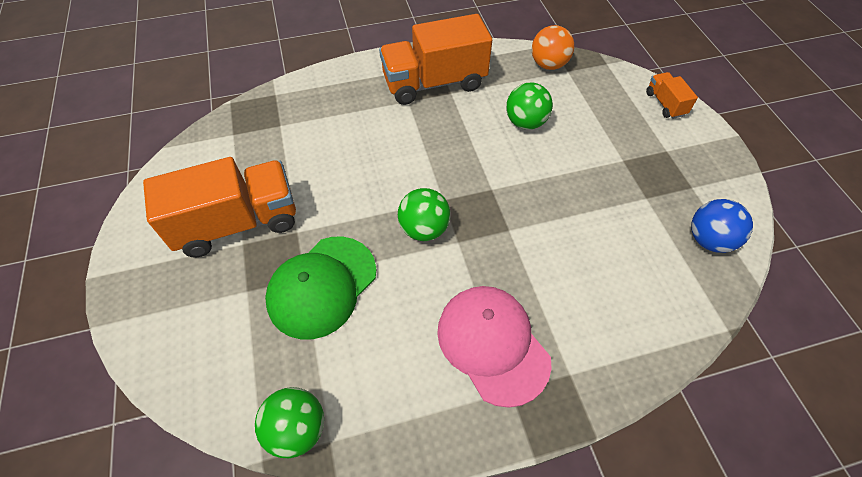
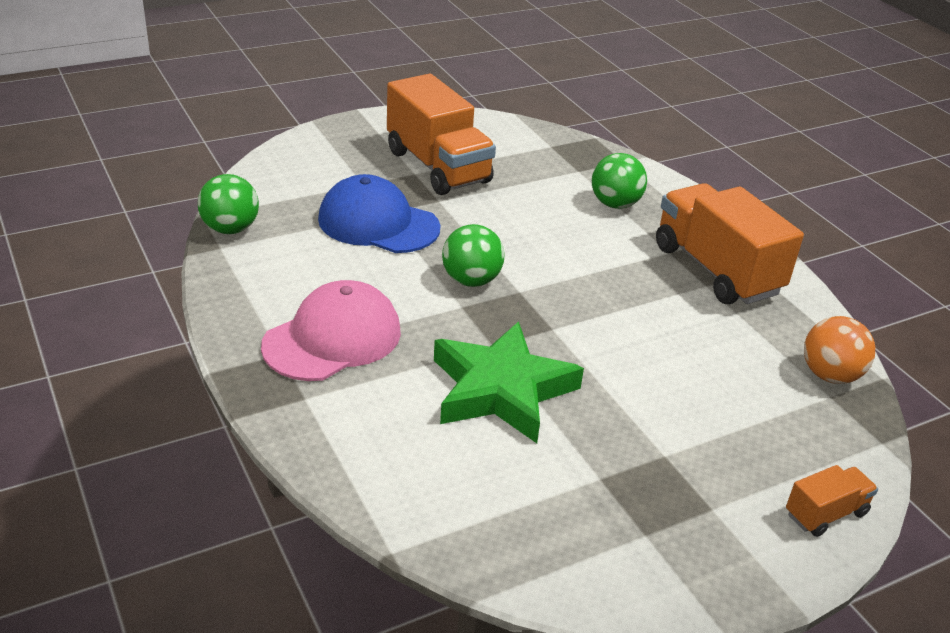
camera: 75 degrees right, 20 degrees down
green cap [265,236,376,339] -> blue cap [318,174,440,253]
green ball [506,83,553,130] -> green ball moved to [592,153,647,209]
blue ball [691,199,753,253] -> none
none -> green star [434,321,584,443]

